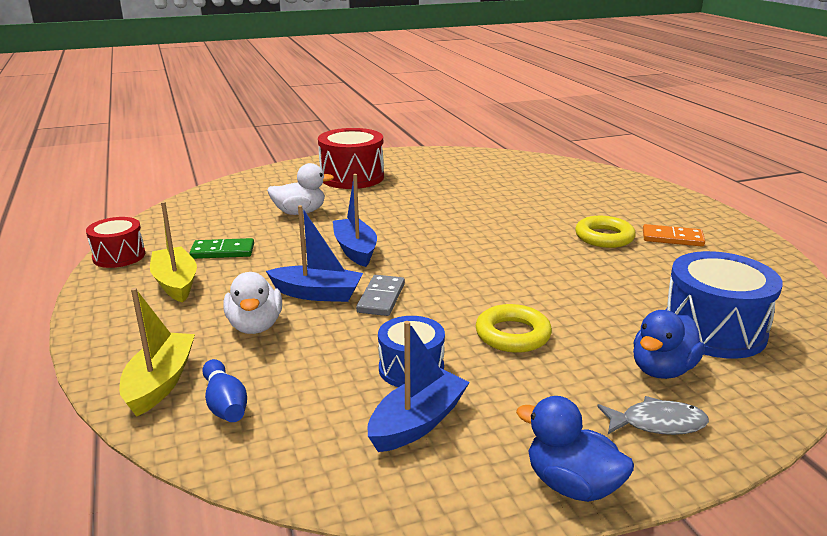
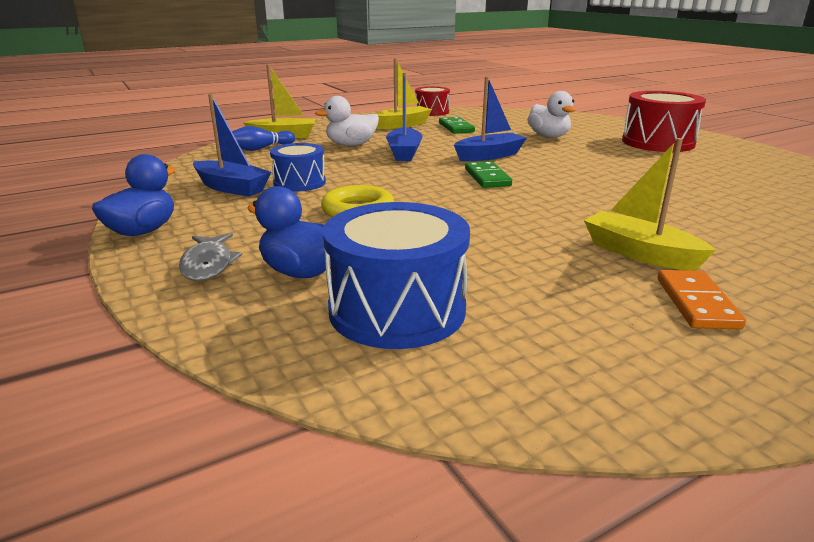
camera: 80 degrees right, 0 degrees up
grey domino [356,275,405,316] -> none
yellow ring [575,216,636,248] -> yellow boat [584,138,715,271]
none -> green domino [465,161,512,188]

